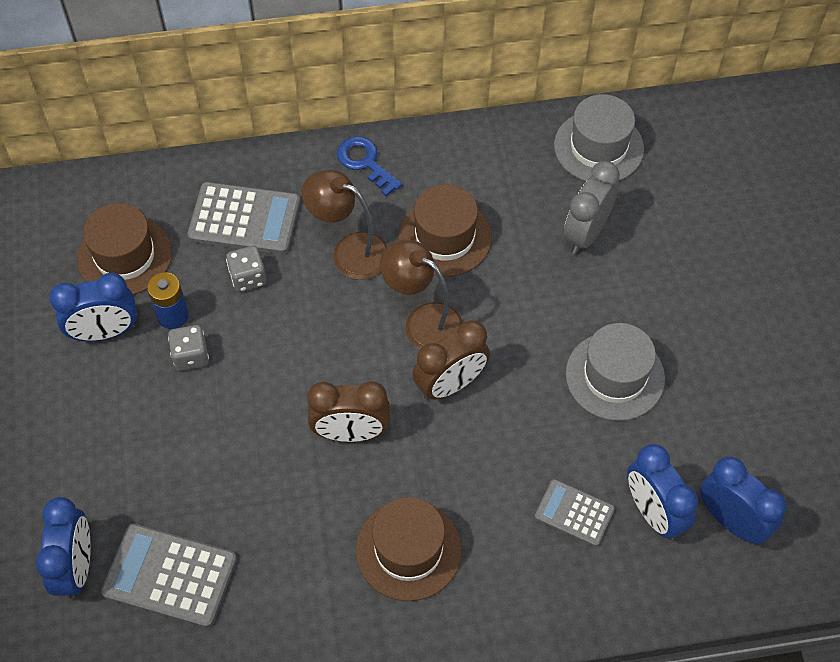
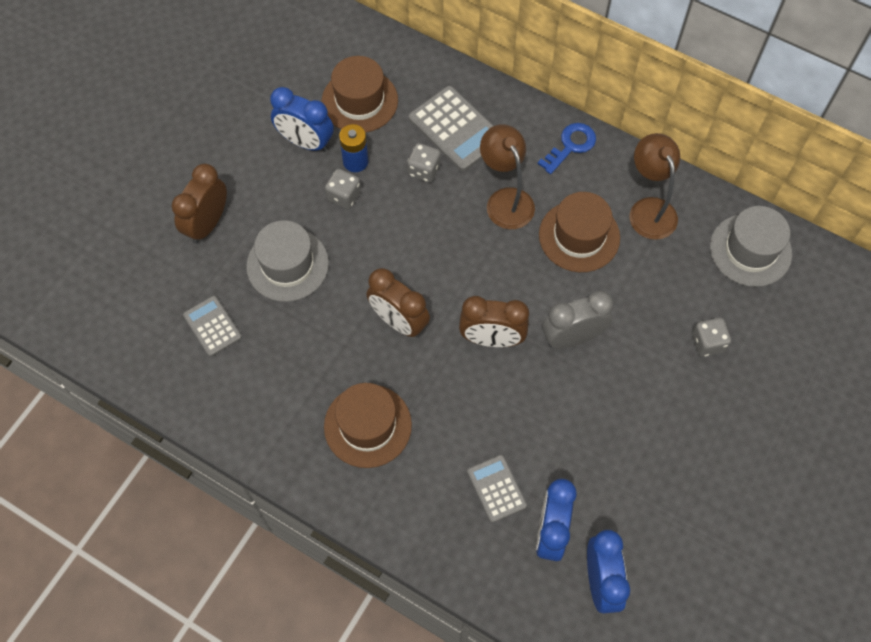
camera: 40 degrees right, 5 degrees up
blue clock [35,497,91,599] -> none
grey calculator [101,524,237,628] -> grey calculator [183,296,242,357], size x0.61
blue key [337,136,402,196] -> blue key turned 45 degrees clockwise [538,123,596,174]
brown lamp [380,239,463,350] -> brown lamp moved to [629,133,681,240]
grey clock [563,161,620,254] -> grey clock moved to [543,291,613,349]
grey hat [566,323,665,421] -> grey hat moved to [246,220,329,302]
none -> brown clock [172,164,227,244]
none -> grey dice [692,318,731,357]

